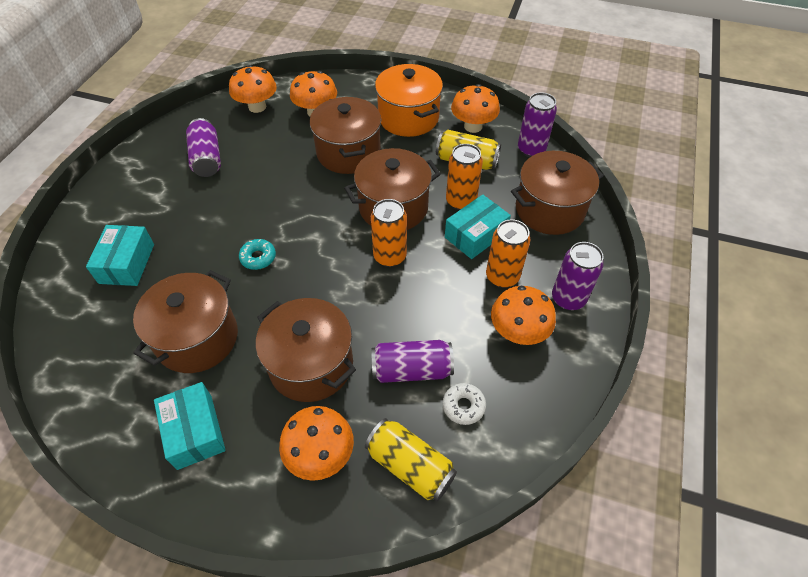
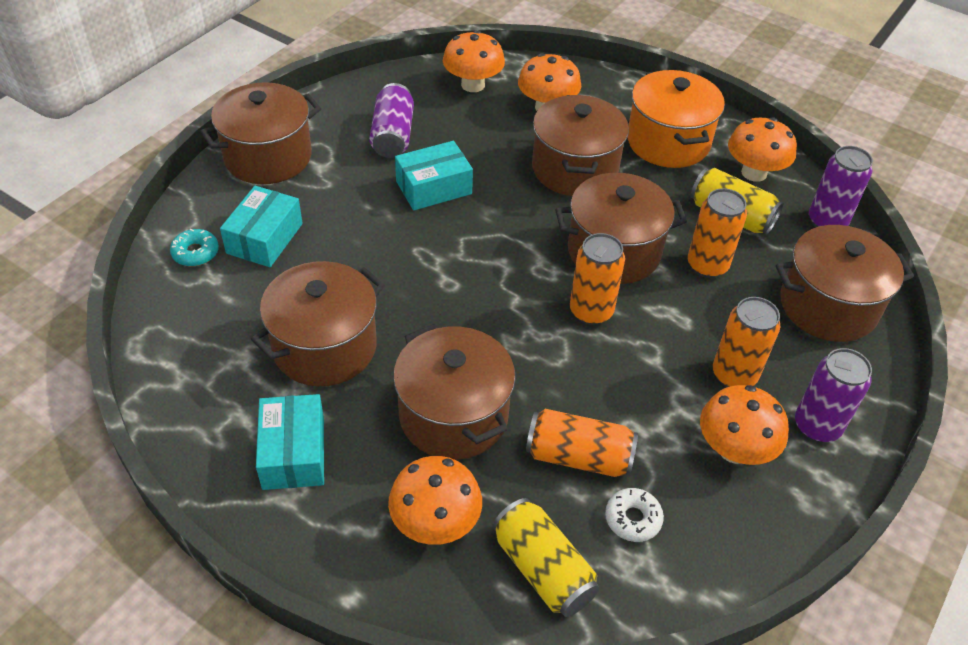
camera: 15 degrees right, 5 degrees down
turquoise donut [239,239,276,270] -> turquoise donut moved to [170,229,219,266]
purple can [371,340,454,383] -> orange can [526,409,638,477]
turquoise box [445,194,511,259] -> turquoise box moved to [395,141,473,210]
none -> brown pot [200,82,321,184]

